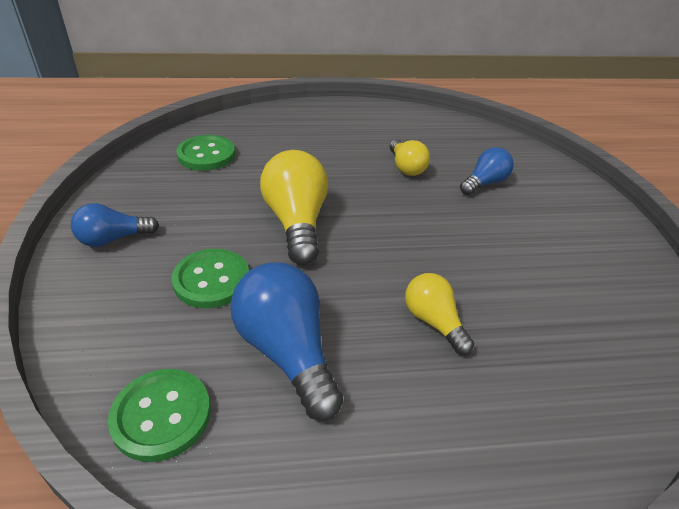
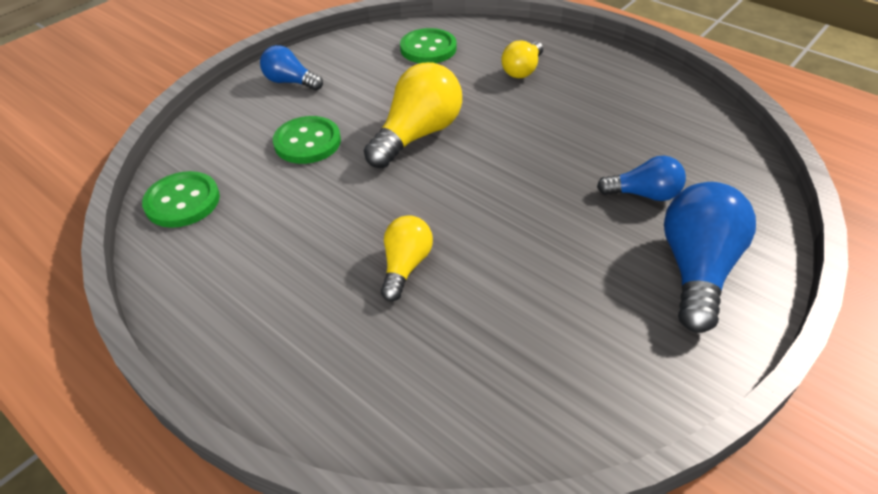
camera: 50 degrees right, 5 degrees up
blue light bulb [231,263,343,421] -> blue light bulb moved to [664,182,756,333]
yellow light bulb [389,139,430,176] -> yellow light bulb moved to [501,40,543,78]

